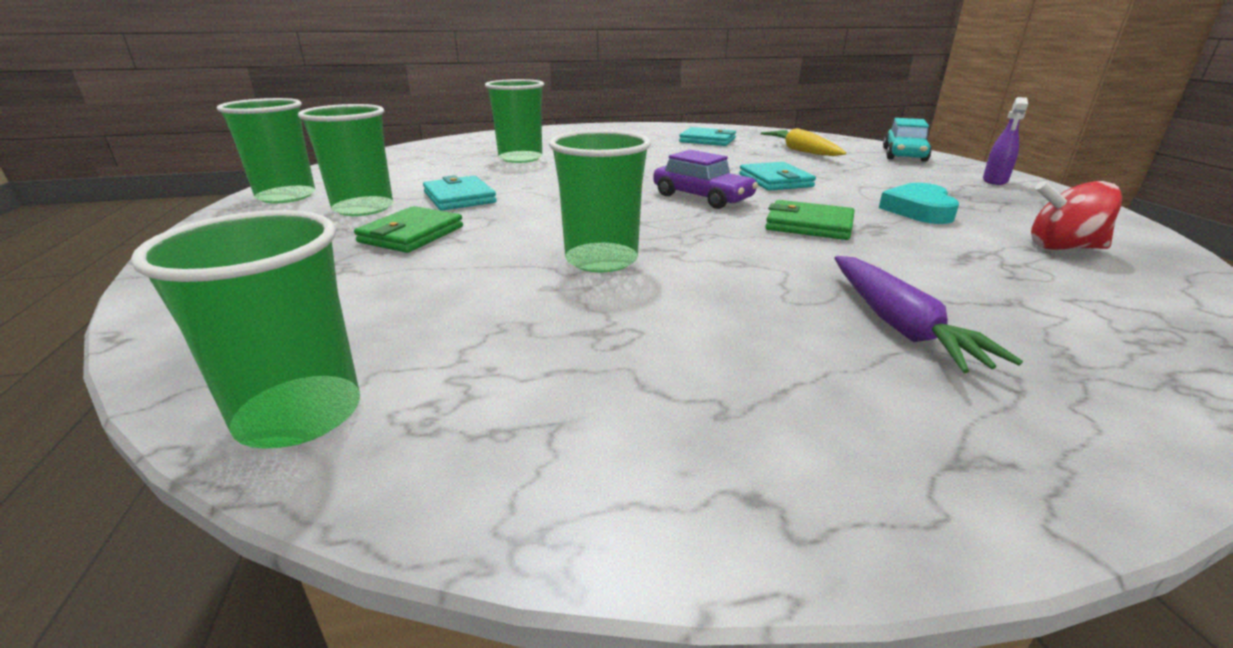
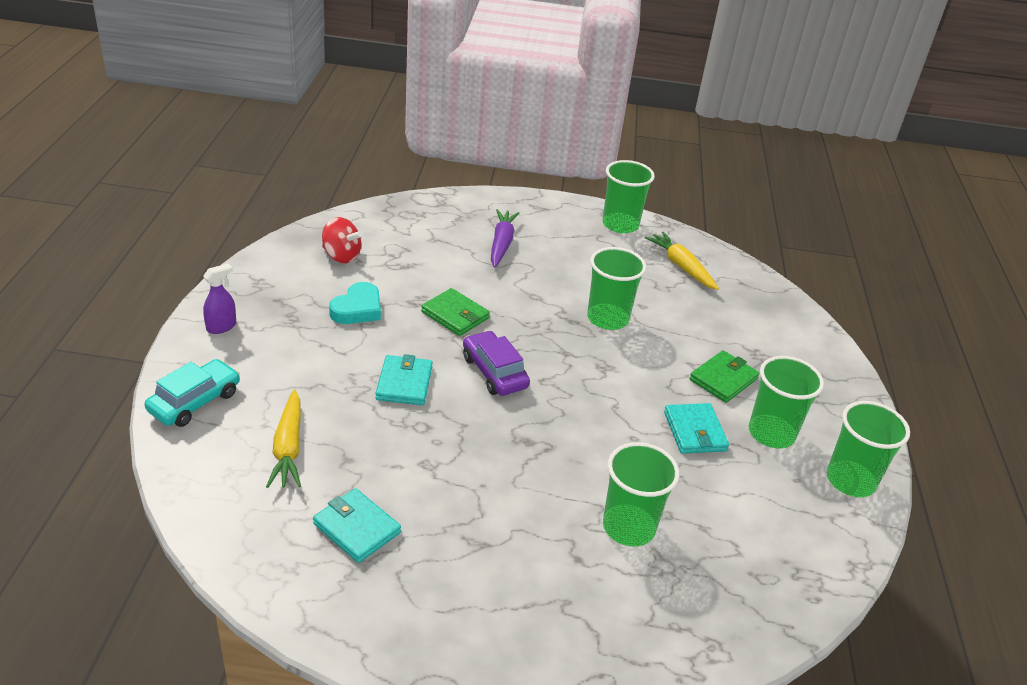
camera: 165 degrees left, 10 degrees up
green cup [131,210,360,449] -> green cup moved to [603,160,655,233]
none -> yellow carrot [645,232,719,290]

